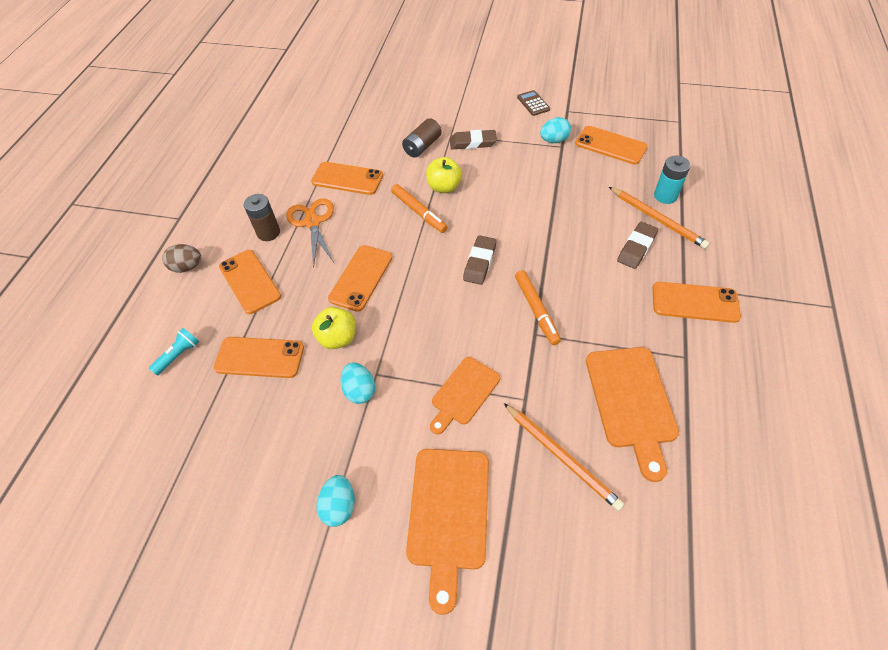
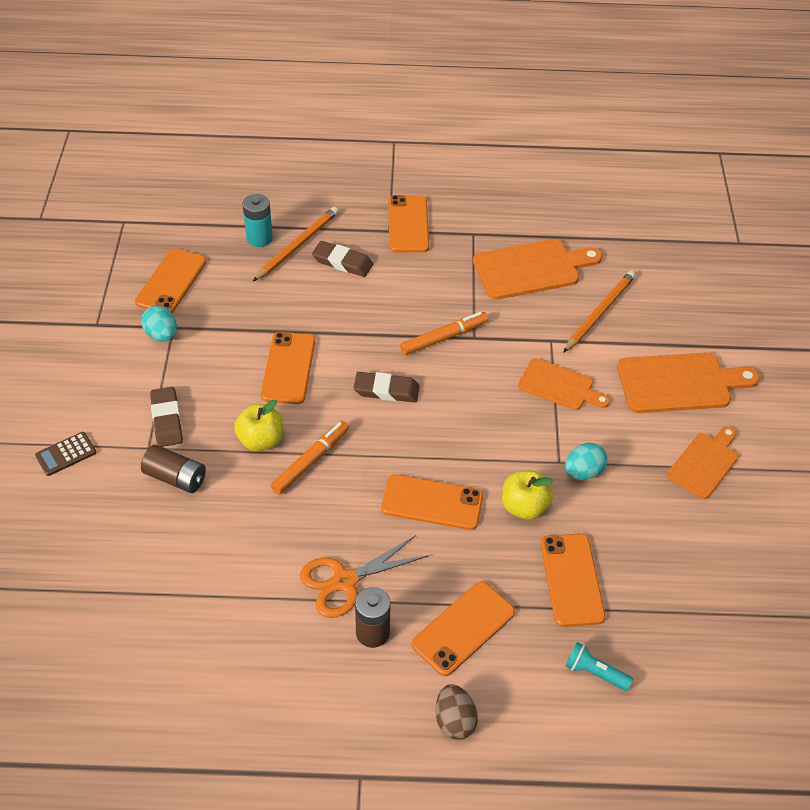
camera: 105 degrees left, 5 degrees down
orange phone [311,162,383,195] -> orange phone moved to [261,332,315,404]
turquoise egg [316,475,355,527] -> orange cutting board [667,426,739,499]
brown calculator [517,90,550,116] -> brown calculator moved to [35,432,96,476]

